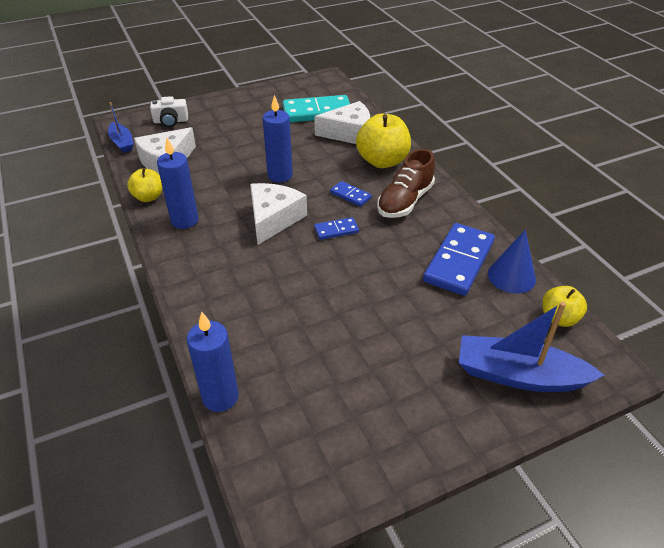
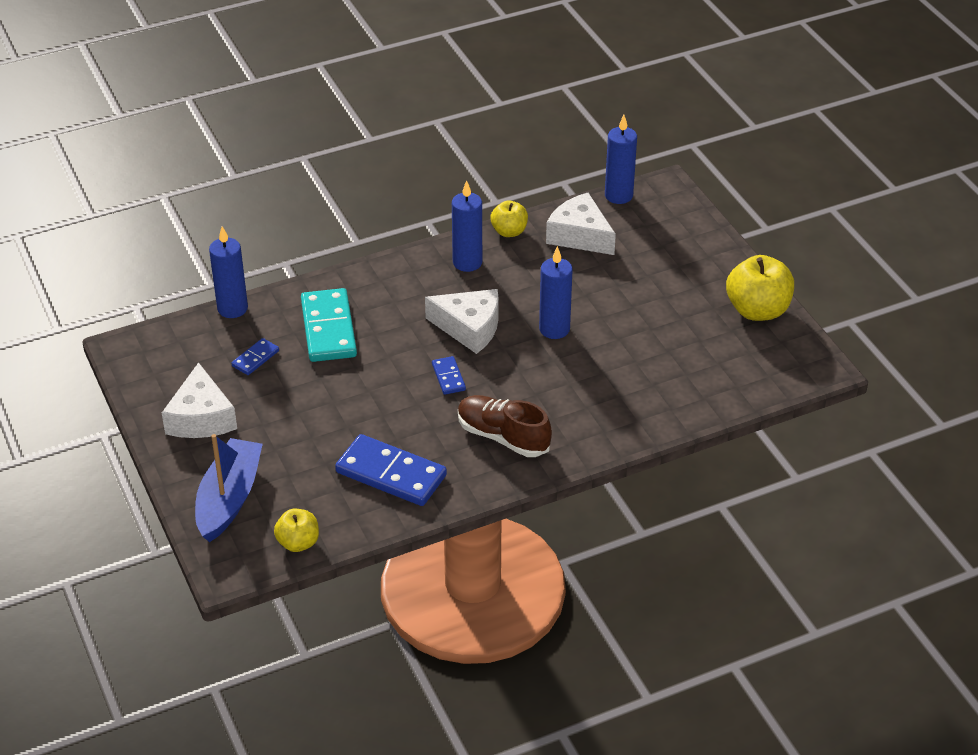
camera: 90 degrees right, 0 degrees up
blue boat [108,102,134,153] -> blue candle [605,115,637,204]
white camera [150,96,188,127] -> none
turquoise domino [282,95,350,122] -> turquoise domino moved to [301,288,357,362]
white cheese [314,101,370,144] -> white cheese moved to [162,362,237,438]
blue domino [330,181,372,207] -> blue domino moved to [231,338,279,375]
yellow apple [356,114,411,168] -> yellow apple moved to [726,255,794,321]
blue cone [488,230,536,294] -> none

